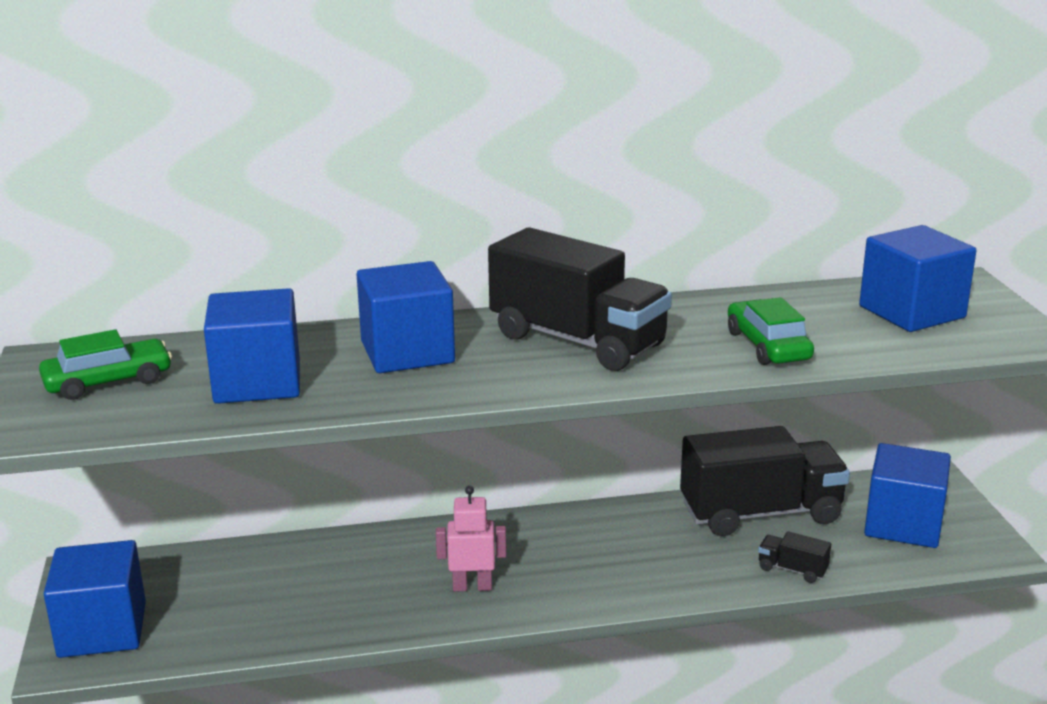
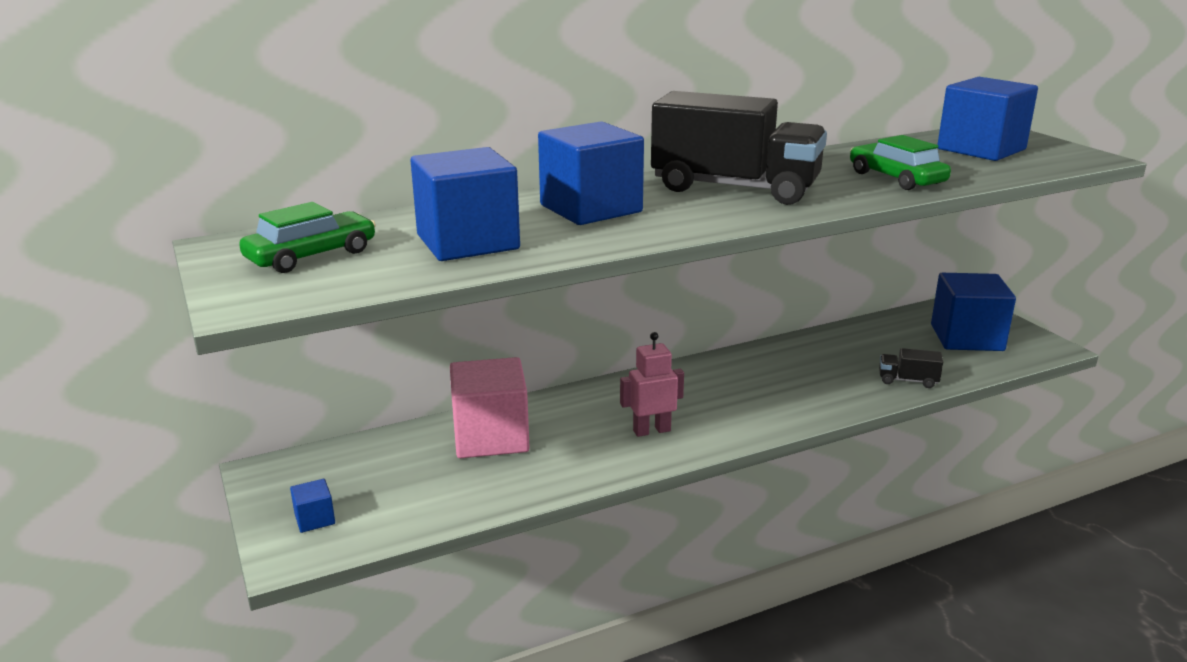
camera: 15 degrees left, 0 degrees up
blue cube [44,540,146,658] -> blue cube [290,479,335,533], size x0.43
black truck [680,426,850,536] -> none
none -> pink cube [450,357,530,458]

